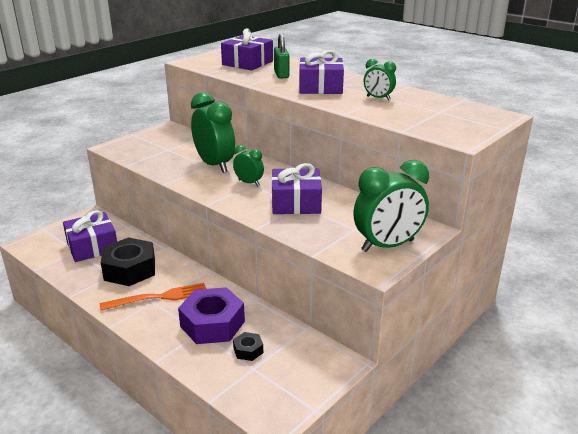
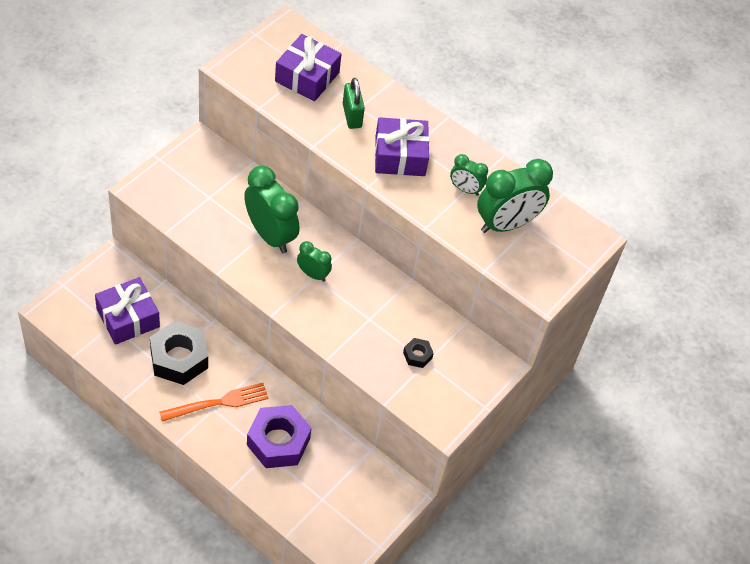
camera: 10 degrees left, 25 degrees up
black nut [233,332,263,361] -> black nut moved to [403,338,434,368]
purple gift [272,163,322,214] -> none
green clock [353,160,429,252] -> green clock moved to [477,159,553,233]

